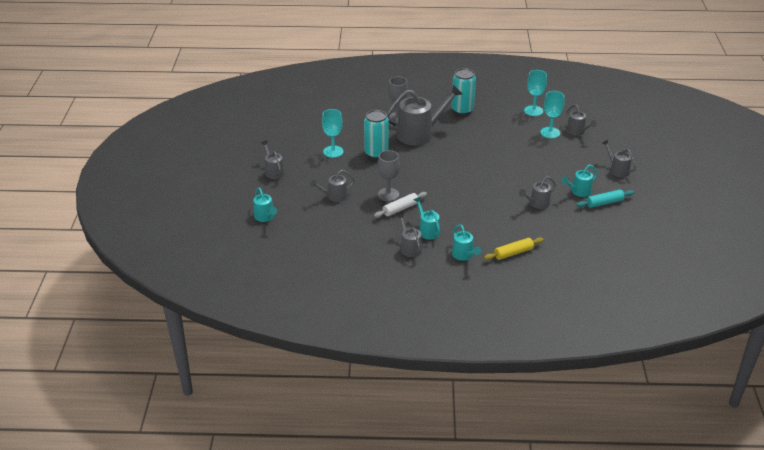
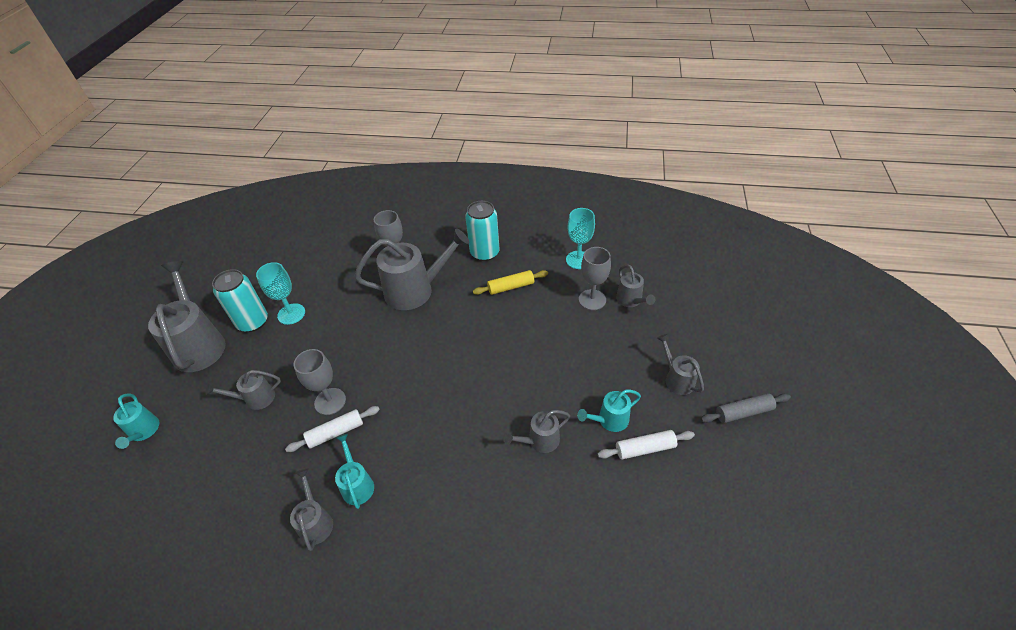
camera: 10 degrees right, 10 degrees up
grey watering can [261,140,285,179] -> grey watering can [148,261,226,372], size x1.95
turquoise can [364,110,389,159] -> turquoise can moved to [212,269,268,332]
turquoise watering can [452,225,481,261] -> none
yellow rolling pin [484,237,544,260] -> yellow rolling pin moved to [473,270,548,295]
turquoise goblet [540,91,565,138] -> grey goblet [579,247,611,310]
turquoise rolling pin [576,190,634,208] -> white rolling pin [598,430,695,460]
none -> grey rolling pin [701,393,791,423]

